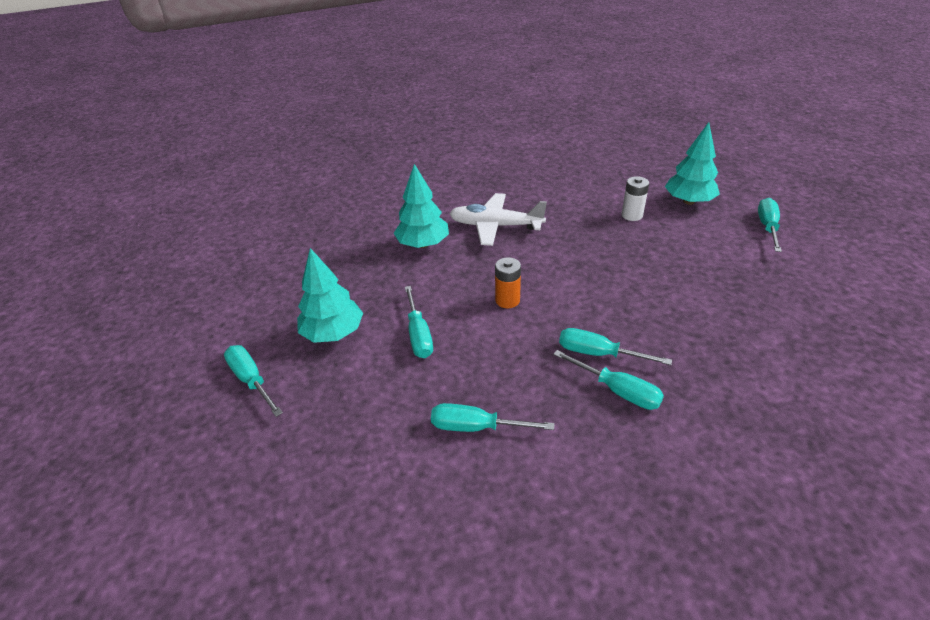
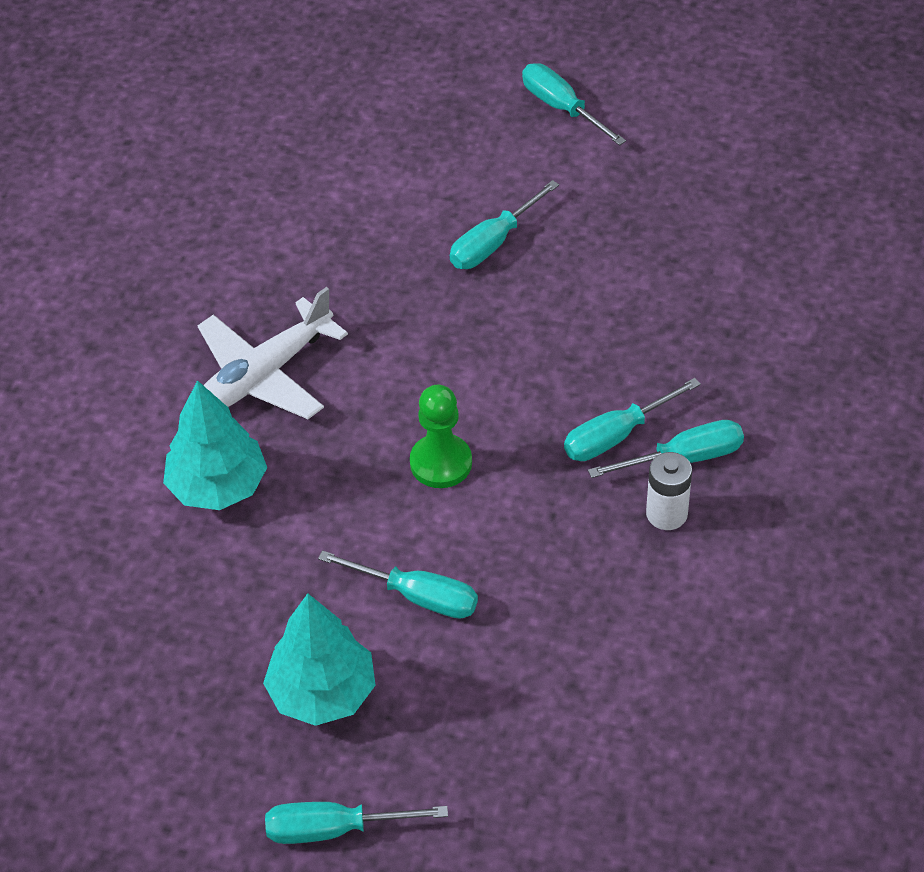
camera: 55 degrees left, 10 degrees up
turquoise screwdriver [431,403,554,432] -> turquoise screwdriver moved to [450,180,559,269]
orange battery [495,257,521,308] -> green pawn [410,385,472,488]
white battery [622,176,649,221] -> white battery moved to [646,452,692,530]
turquoise tree [665,122,720,205] -> none

